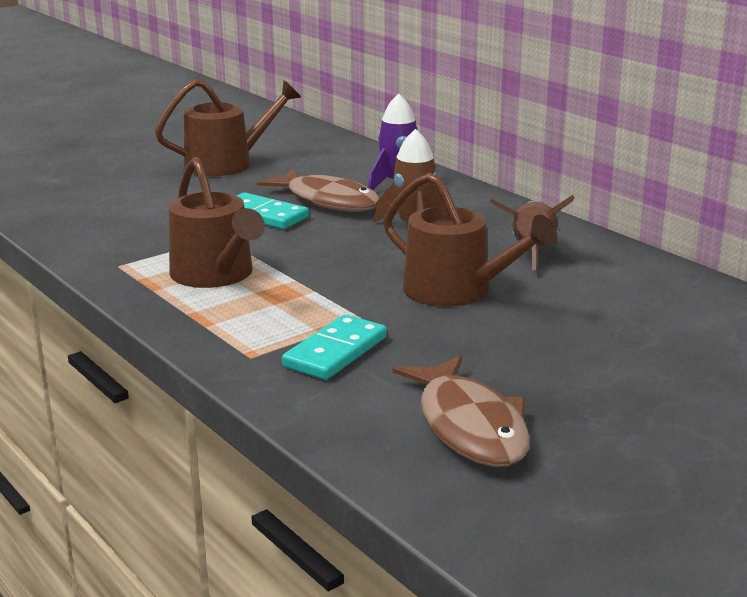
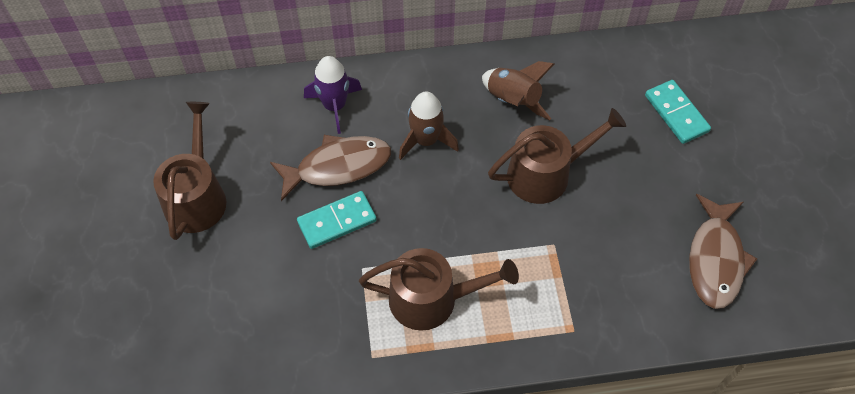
camera: 60 degrees left, 35 degrees up
turquoise domino [282,314,387,380] -> turquoise domino moved to [645,80,711,144]
brown fish [392,355,530,467] -> brown fish turned 90 degrees clockwise [689,194,757,309]

